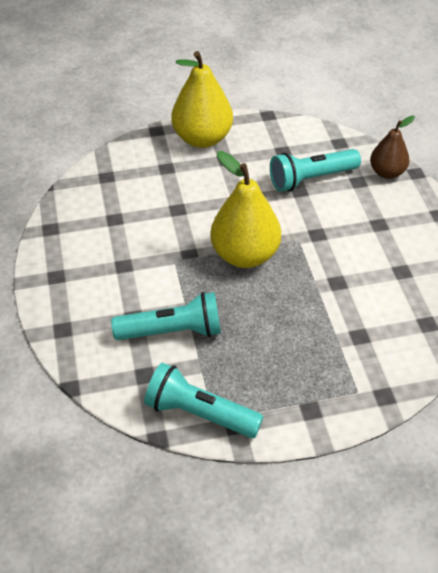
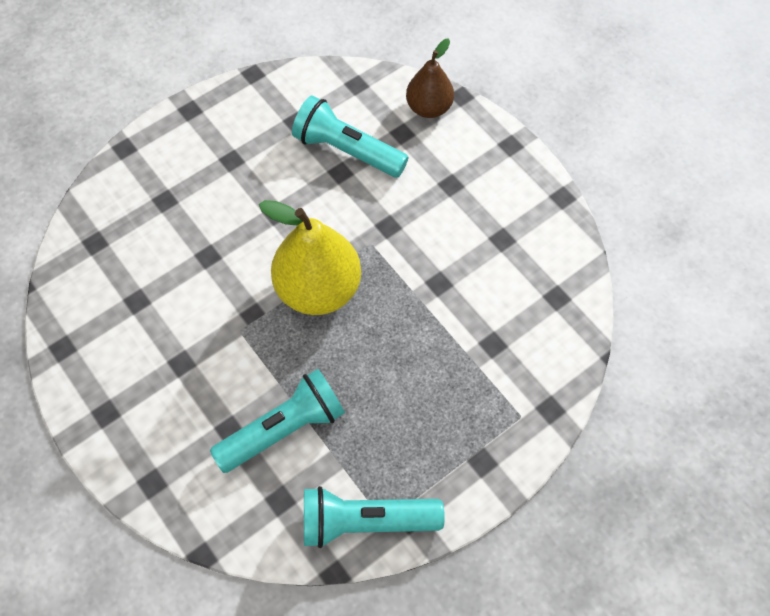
camera: 25 degrees left, 15 degrees up
yellow pear [171,51,233,148] -> none
turquoise flashlight [270,149,361,192] -> turquoise flashlight turned 75 degrees clockwise [292,95,408,177]

